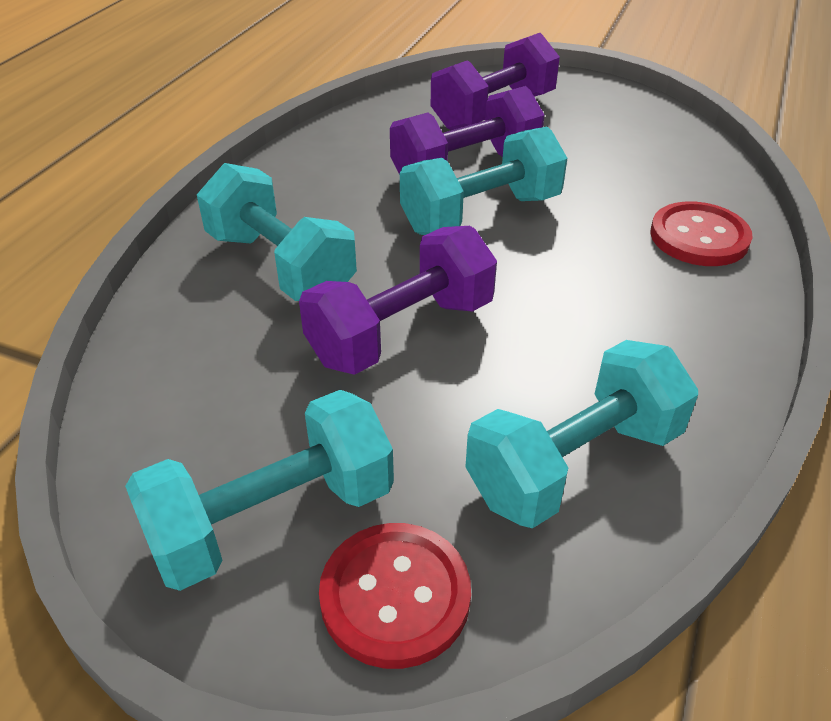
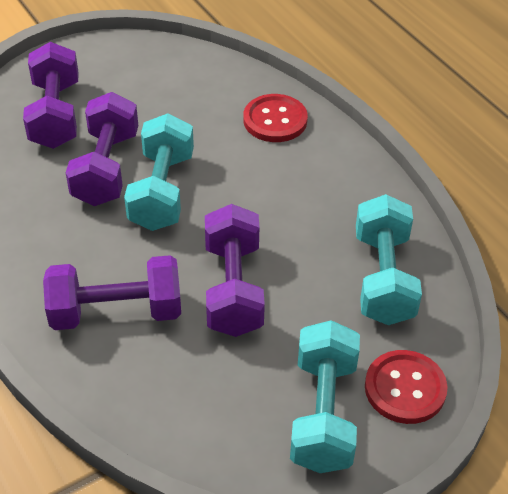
camera: 55 degrees left, 5 degrees up
turquoise dumbbell [197,163,357,301] -> purple dumbbell [43,255,181,330]

